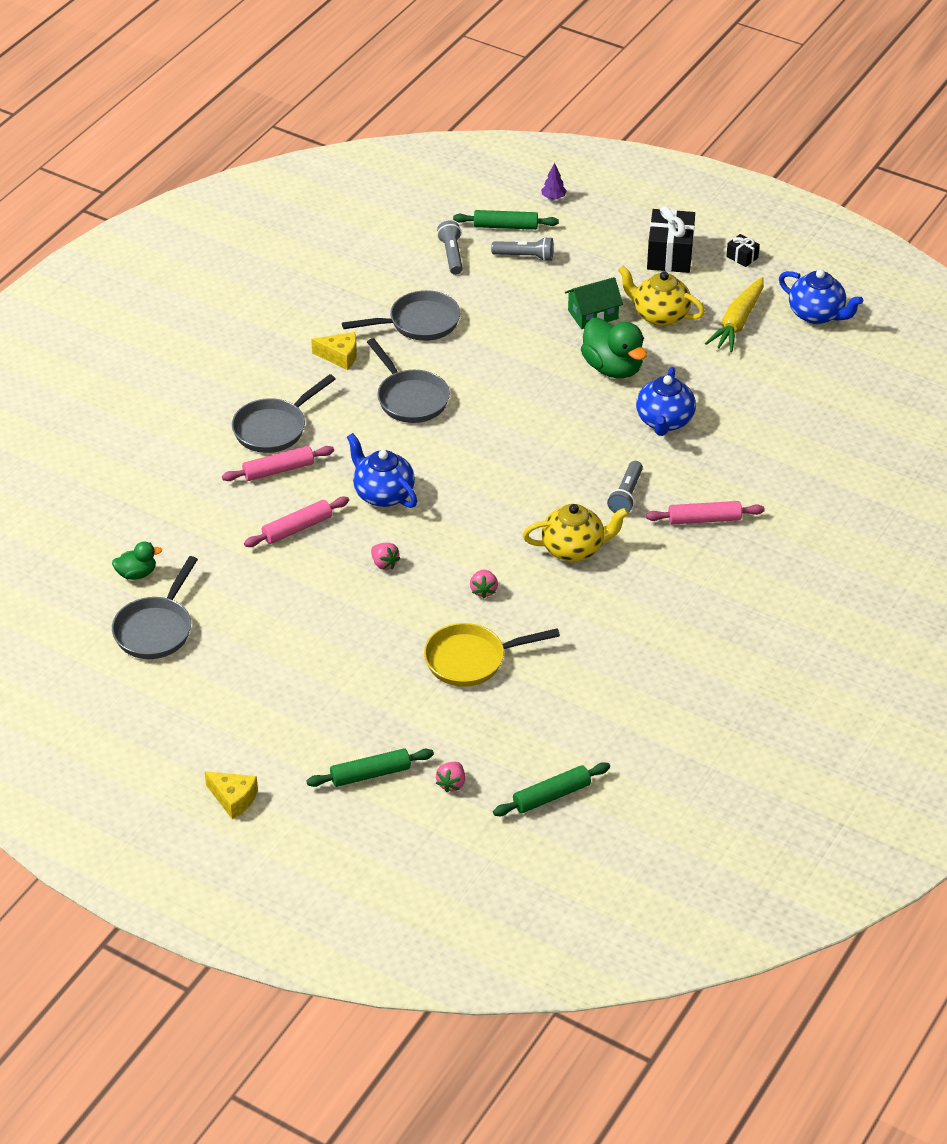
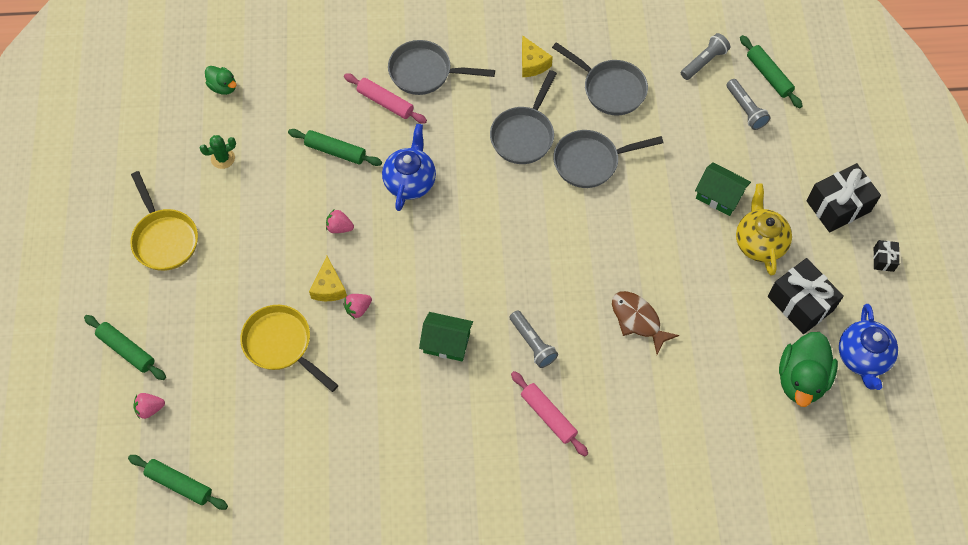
camera: 55 degrees right, 20 degrees up
grey pan [112,556,198,659] -> grey pan moved to [553,130,663,188]
yellow cheese [205,771,258,819] -> yellow cheese moved to [309,256,347,301]
pink rolling pin [244,497,349,547] -> green rolling pin [288,129,382,166]
pink strawberry [371,543,400,570] -> pink strawberry turned 90 degrees clockwise [326,210,354,233]
yellow teapot [523,504,629,562] -> green house [419,312,473,362]
purple tree [541,163,567,200] -> none
green duck [581,318,647,379] -> green duck moved to [779,332,838,407]
grey flashlight [607,461,643,513] -> grey flashlight turned 105 degrees counterclockwise [510,311,558,368]
blue teapot [636,367,696,436] -> brown fish [612,291,679,355]
yellow carrot [705,277,764,352] -> black gift [768,258,844,334]
none -> yellow pan [130,171,198,271]
none -> green cactus [200,135,236,169]

